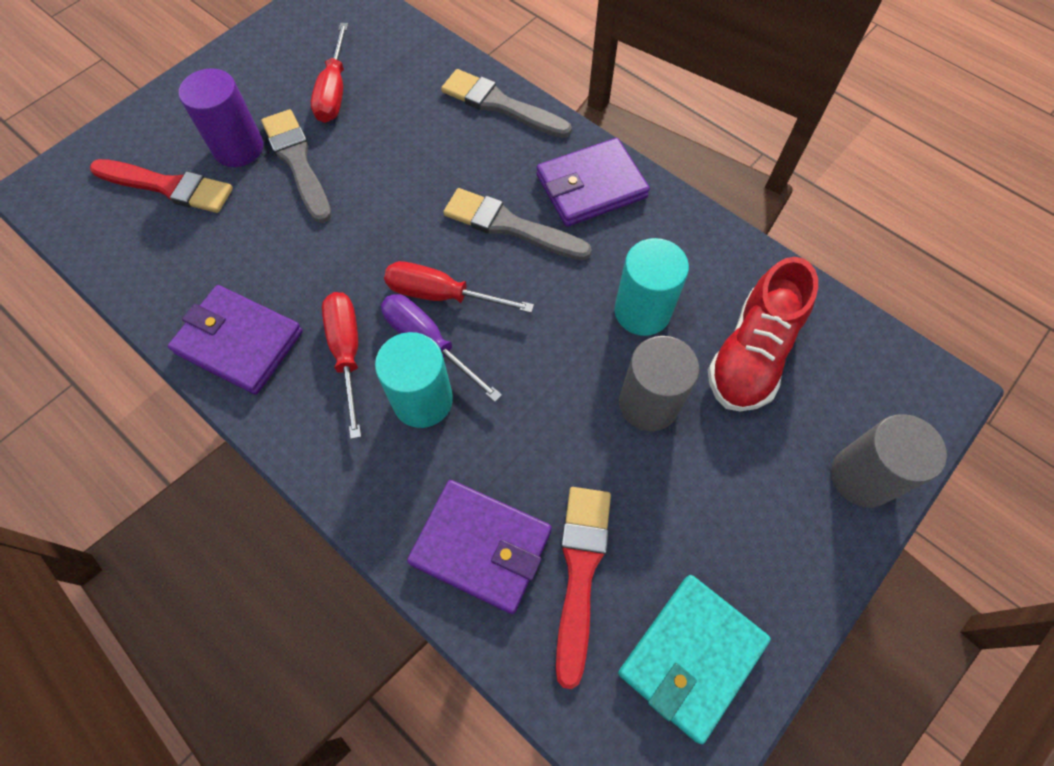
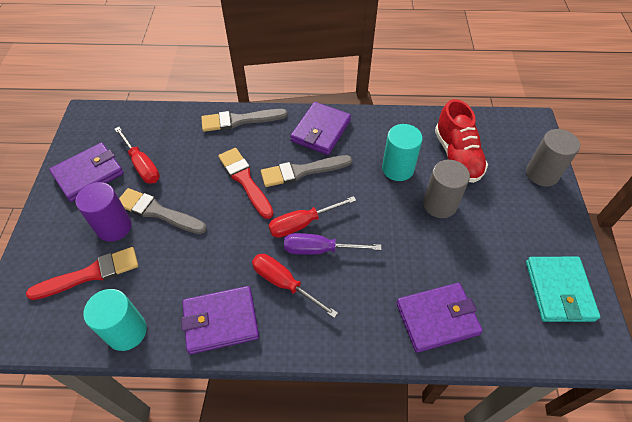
camera: 40 degrees left, 10 degrees down
turquoise cylinder [375,332,453,428] -> turquoise cylinder moved to [83,289,147,351]
red brush [556,487,611,689] -> red brush moved to [218,148,274,219]
none -> purple wallet [49,143,124,202]

